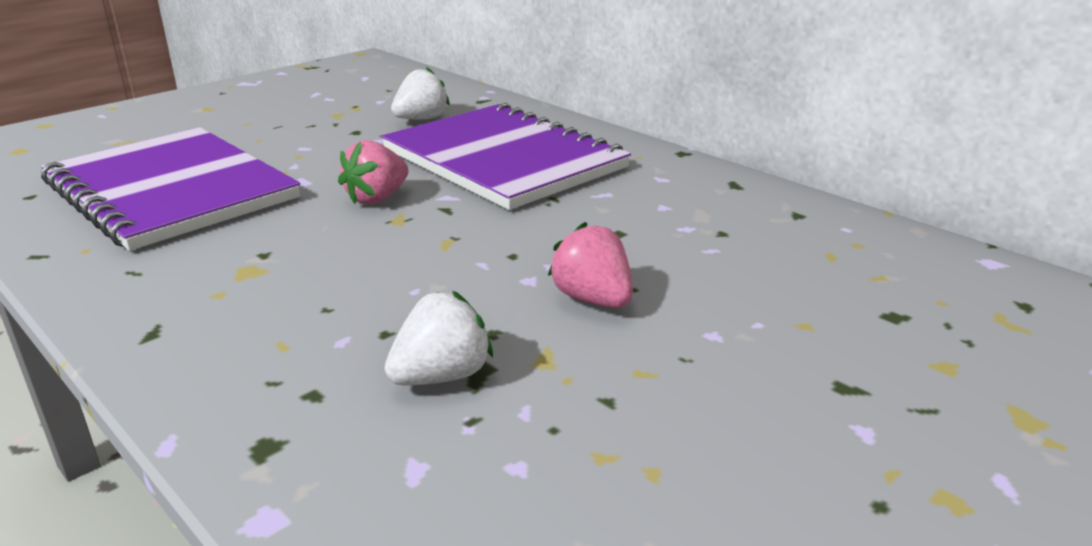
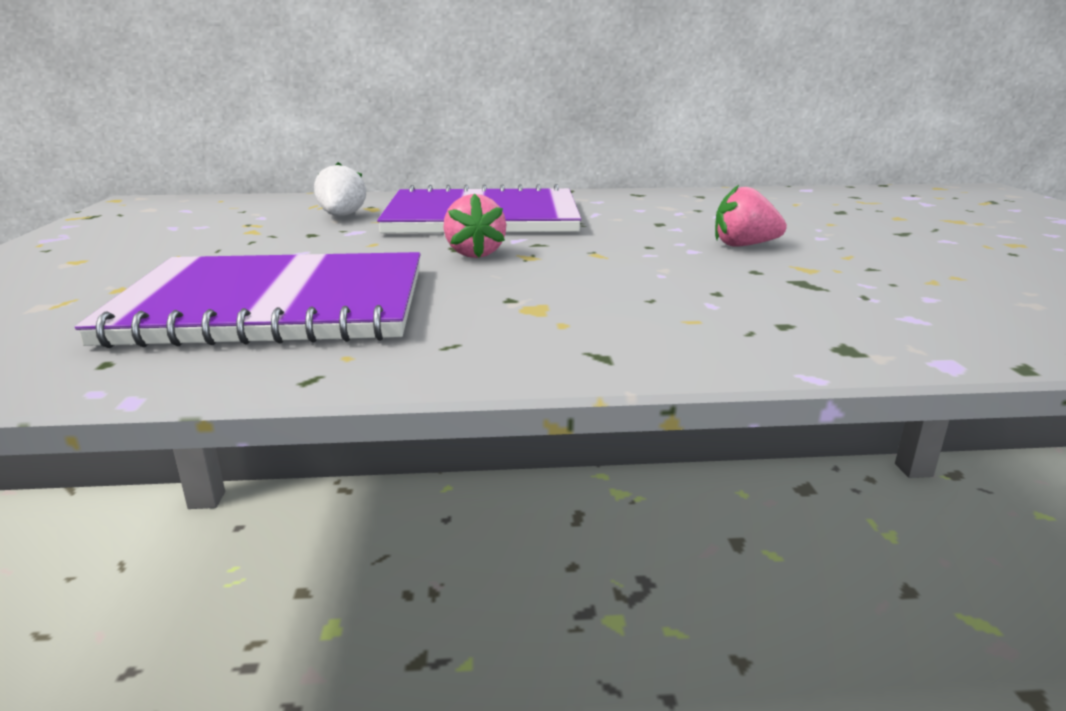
camera: 50 degrees left, 5 degrees down
white strawberry [385,291,493,385] -> none

